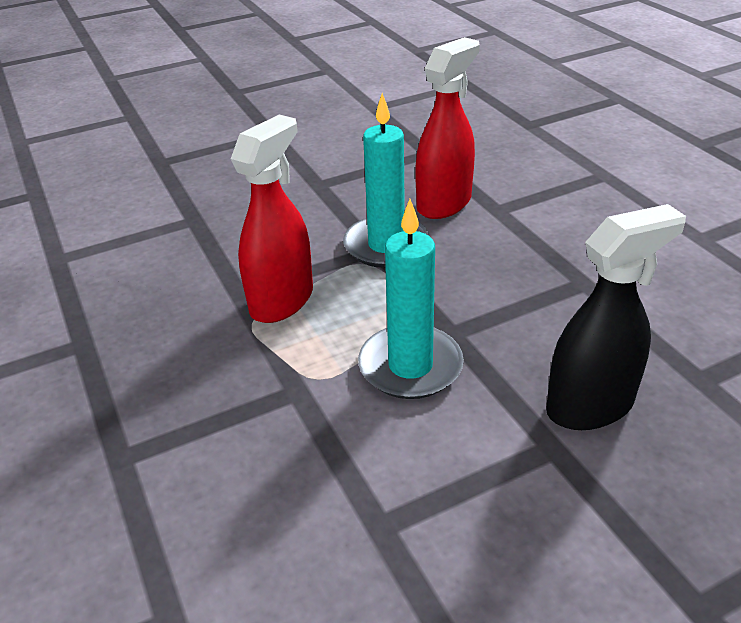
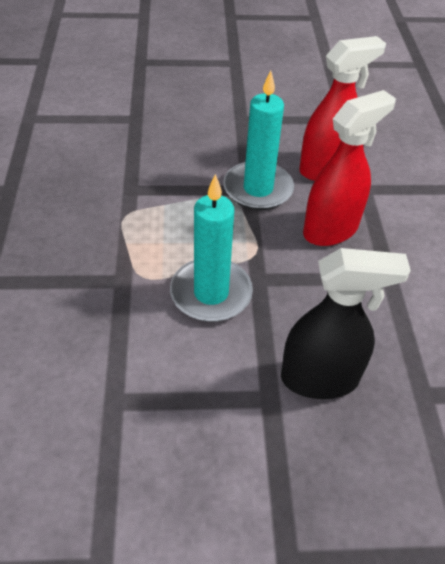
camera: 20 degrees right, 10 degrees up
red spray bottle [231,115,313,323] -> red spray bottle moved to [303,90,396,246]

